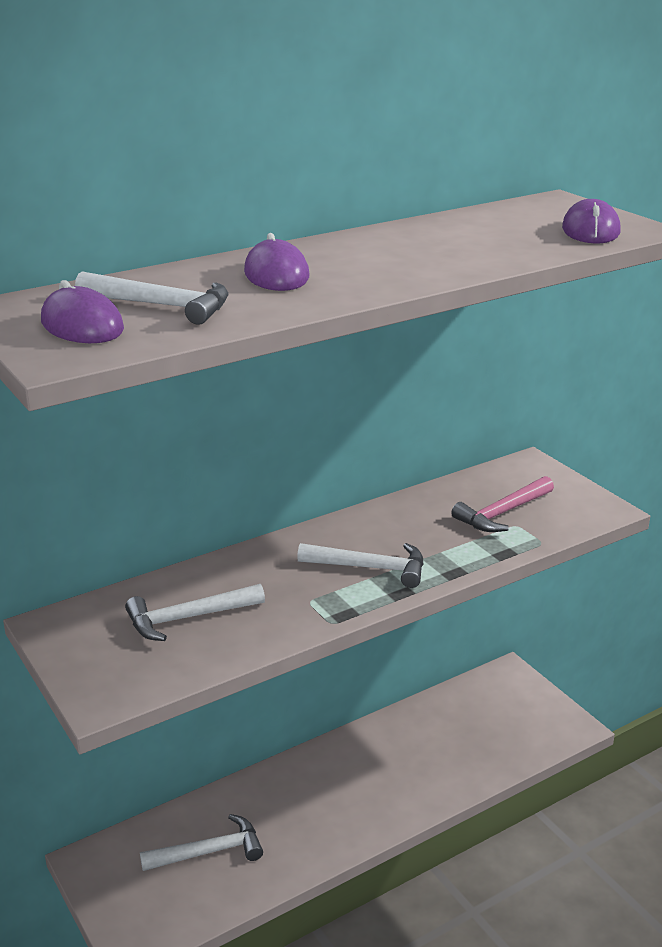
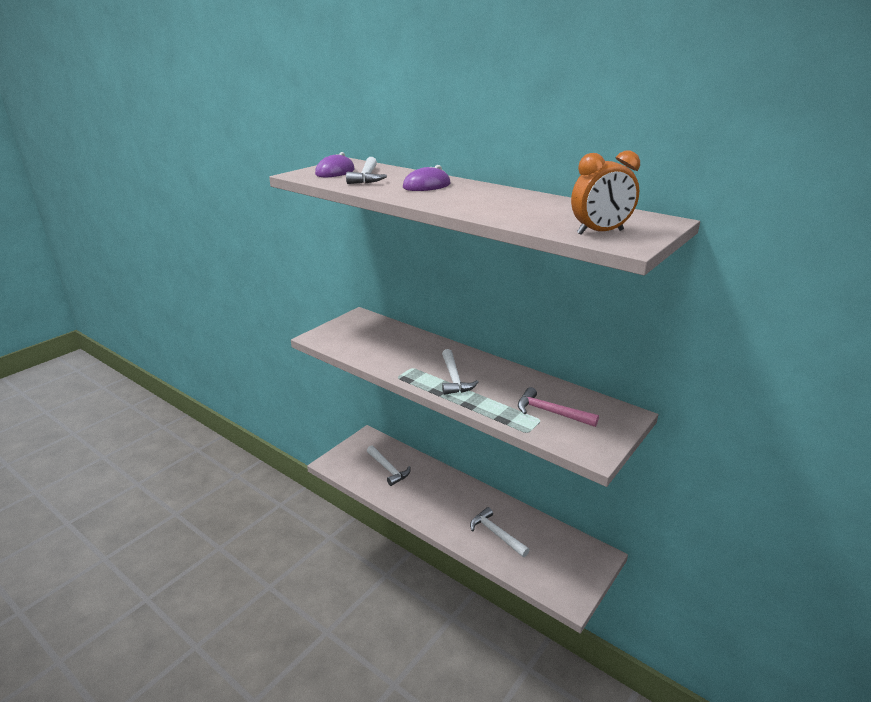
camera: 70 degrees right, 0 degrees up
white hammer [125,584,265,641] -> white hammer moved to [470,507,529,557]
purple mouse [562,199,621,244] -> orange clock [571,150,640,235]

